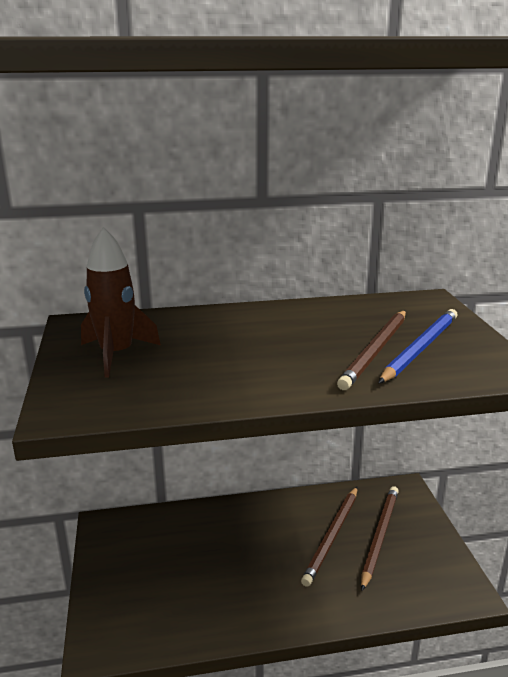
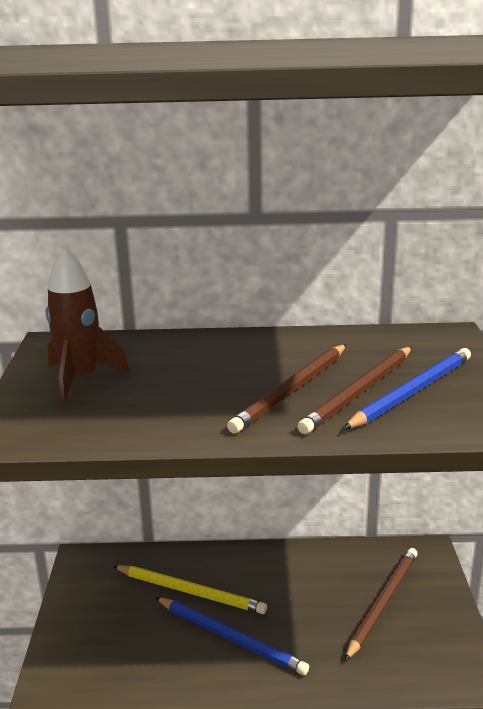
camera: 10 degrees right, 0 degrees up
brown pencil [301,487,357,587] -> brown pencil moved to [227,344,346,433]
none -> yellow pencil [113,565,267,614]
none -> blue pencil [155,597,309,675]

